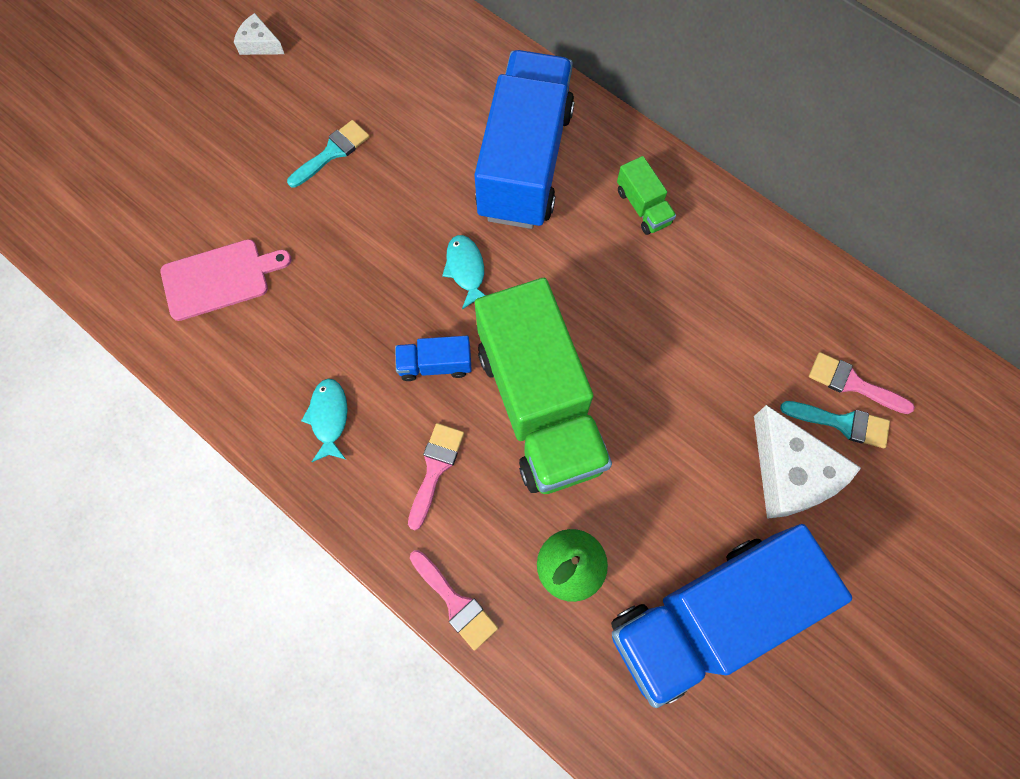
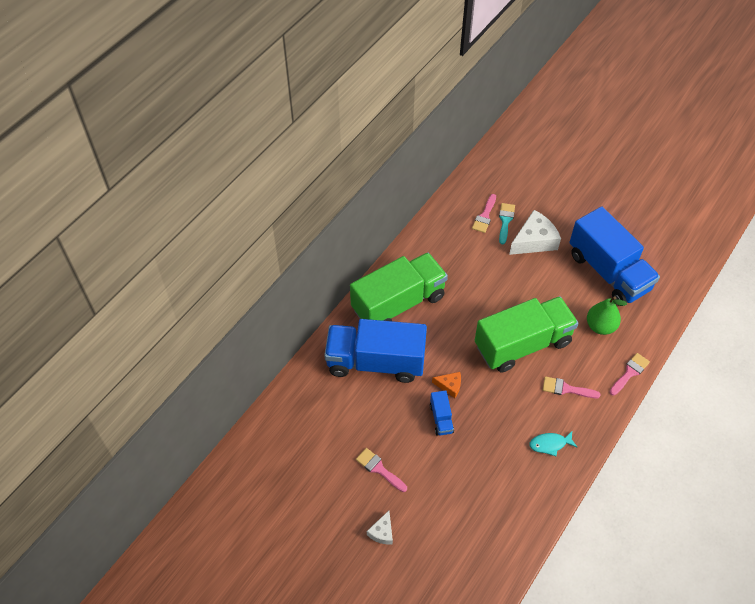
camera: 95 degrees left, 15 degrees down
pink cutting board [160,239,291,321] -> none
white cheese [234,13,284,55] -> white cheese moved to [367,511,393,544]
turquoise brush [287,120,370,188] -> pink brush [356,448,407,492]
blue truck [395,336,472,381] -> blue truck moved to [430,390,454,436]
turquoise fish [442,235,486,309] -> orange cheese [432,372,461,398]
green truck [617,156,676,235] -> green truck [350,253,448,321], size x2.46

